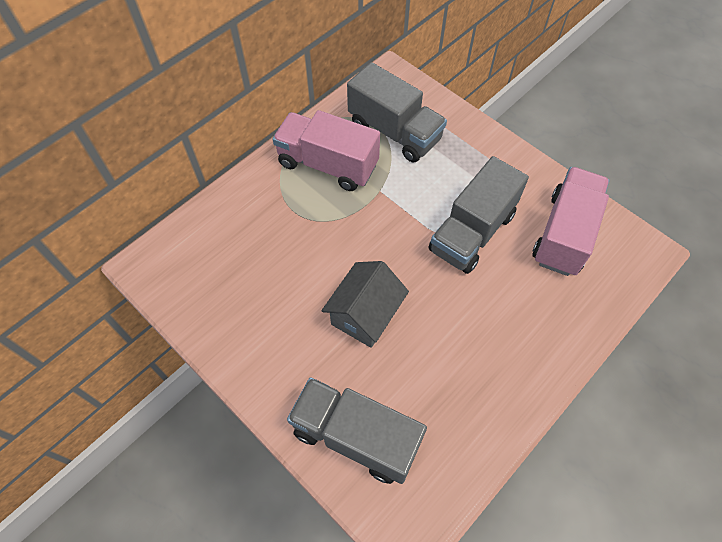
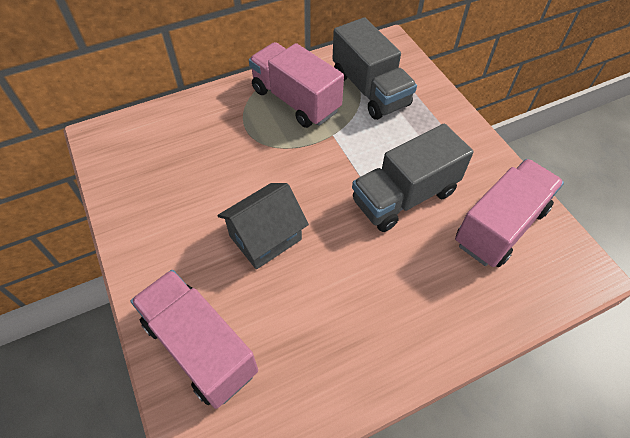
camera: 20 degrees right, 5 degrees down
grey truck [287,377,427,484] -> pink truck [131,270,258,409]

